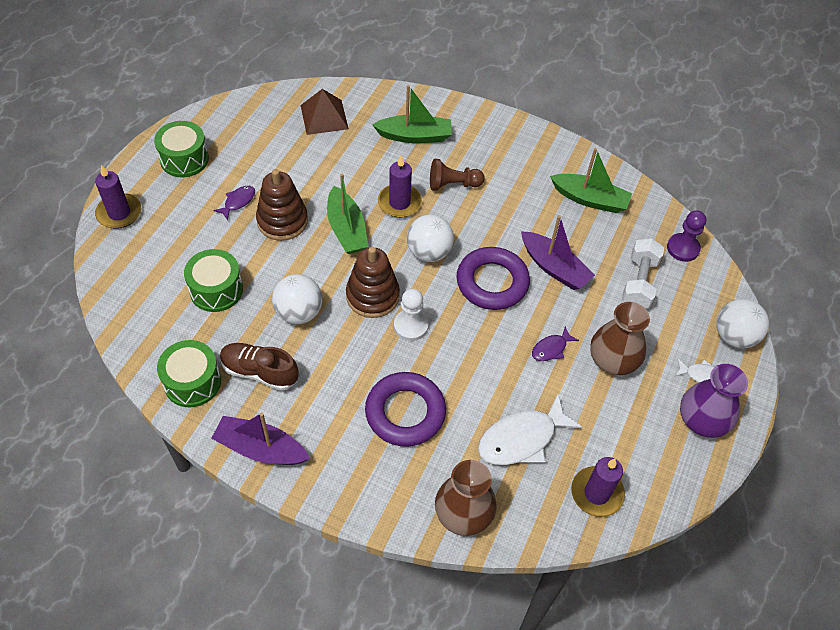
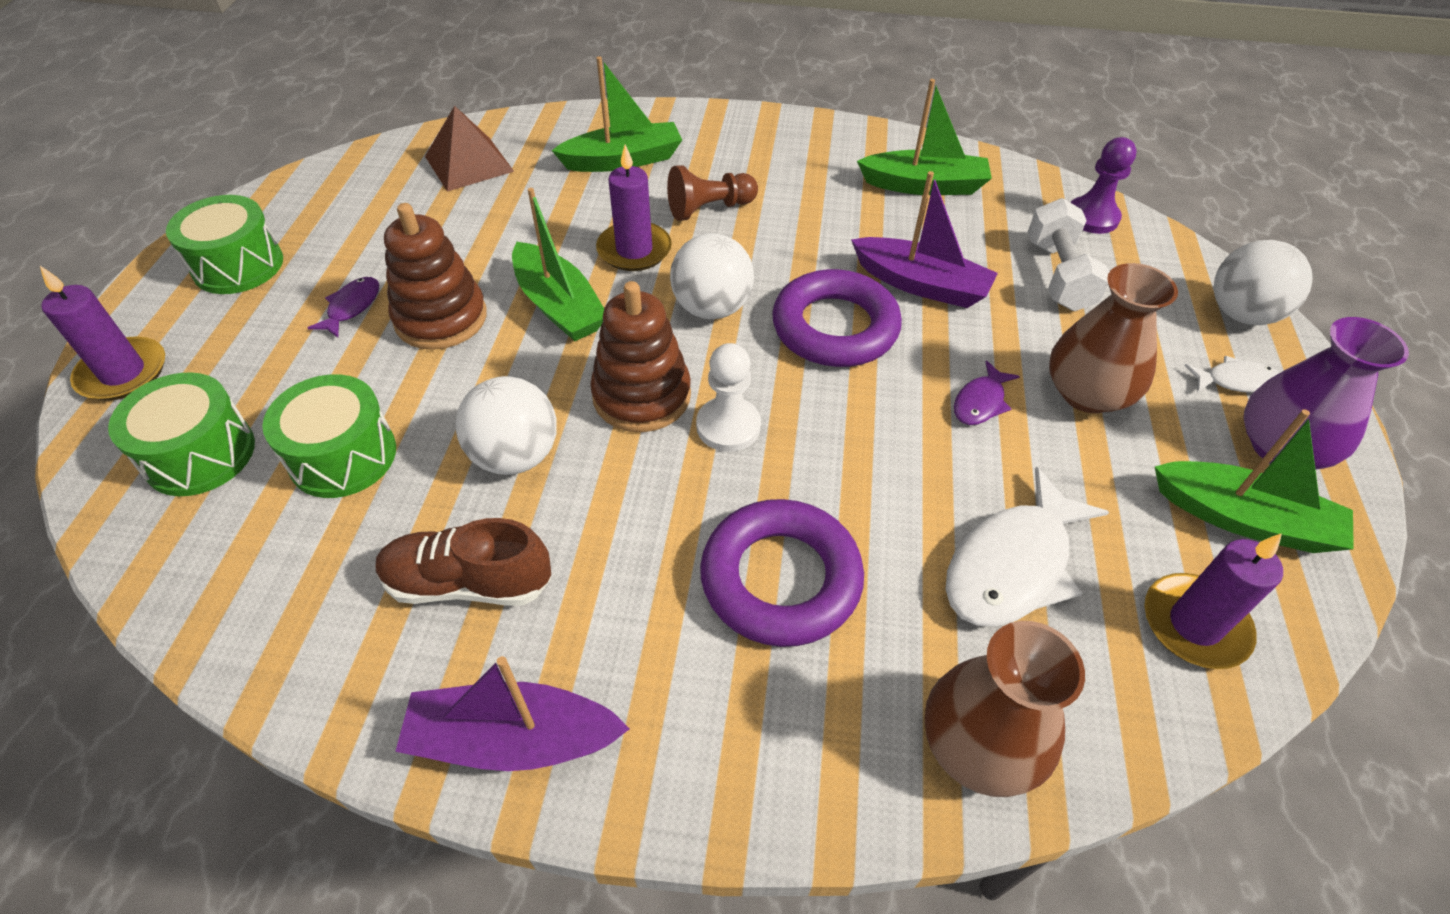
camera: 15 degrees left, 5 degrees down
green drum [157,340,221,407] -> green drum moved to [108,372,255,496]
none -> green boat [1155,409,1354,553]

